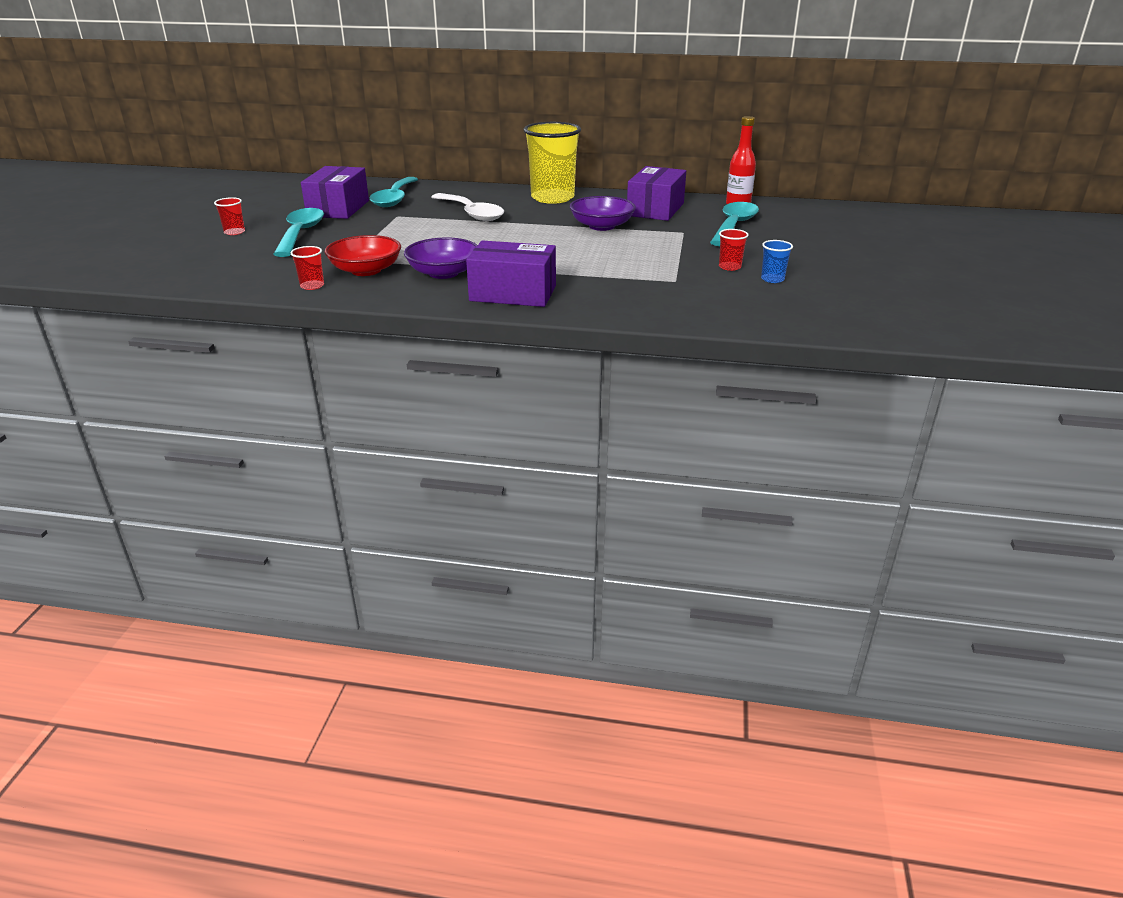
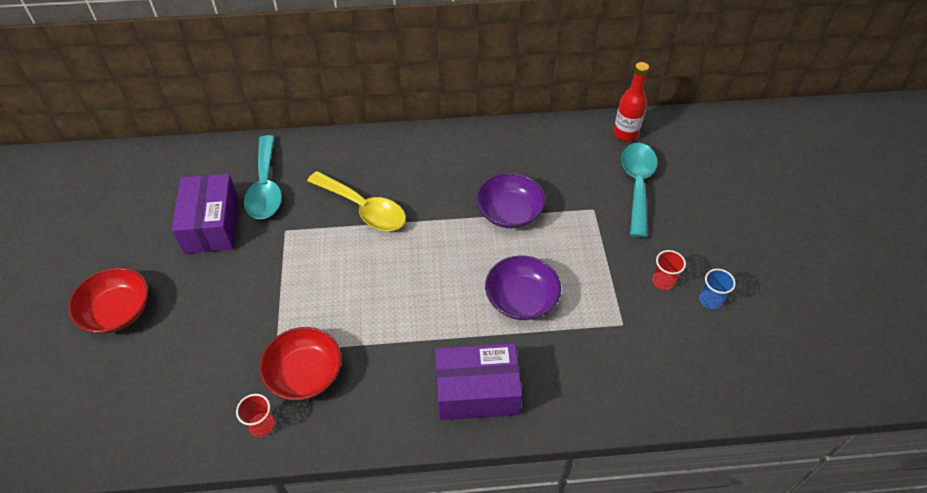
camera: 15 degrees left, 20 degrees up
red cup [214,197,245,235] -> red bowl [68,267,148,334]
turquoise spoon [273,208,324,257] -> none
purple bowl [404,237,477,279] -> purple bowl moved to [485,256,561,320]
white spoon [431,193,504,221] -> yellow spoon [307,171,406,231]
yellow cup [524,122,581,204] -> none
purple box [627,166,686,221] -> none

